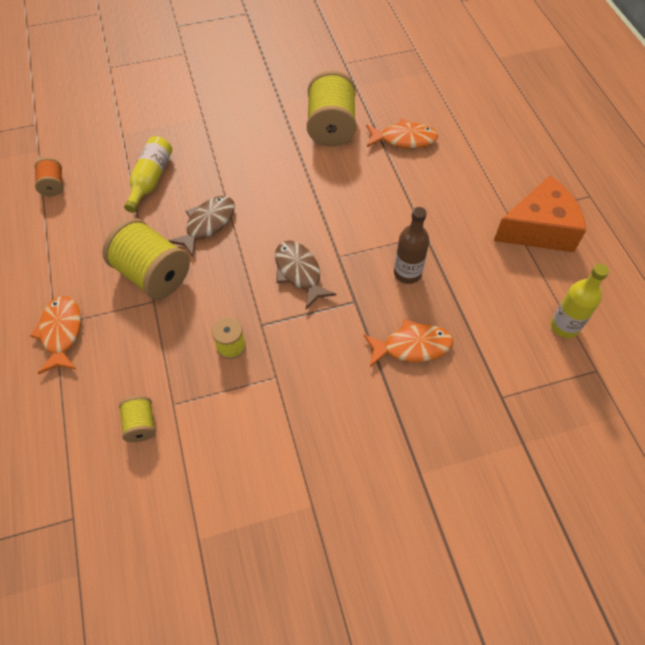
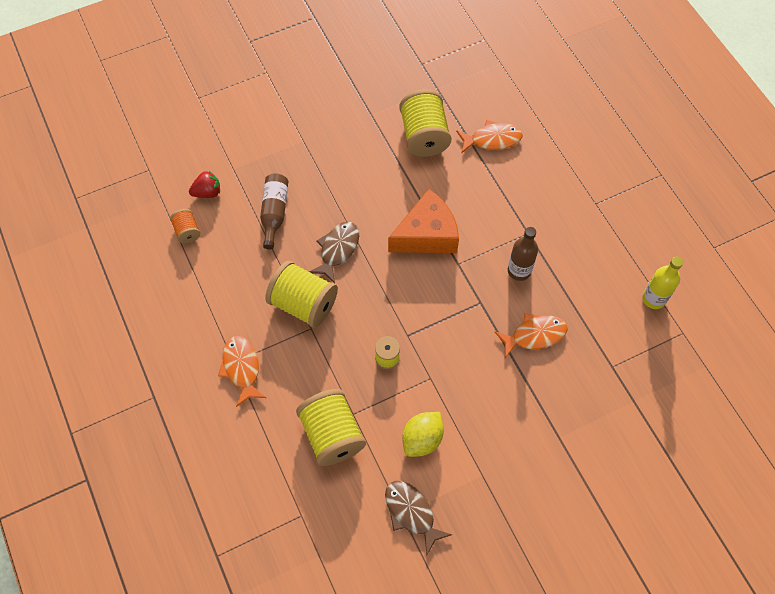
camera: 10 degrees left, 5 degrees up
yellow spool [119,396,156,442] -> yellow spool [296,389,366,466], size x2.00
yellow bottle [124,136,172,213] -> brown bottle [260,173,288,250]
brown fish [275,241,337,309] -> brown fish moved to [385,481,452,555]
orange cheese [494,176,586,252] -> orange cheese moved to [388,189,459,253]
none -> red strawberry [189,171,220,198]
none -> yellow lemon [402,412,444,457]

